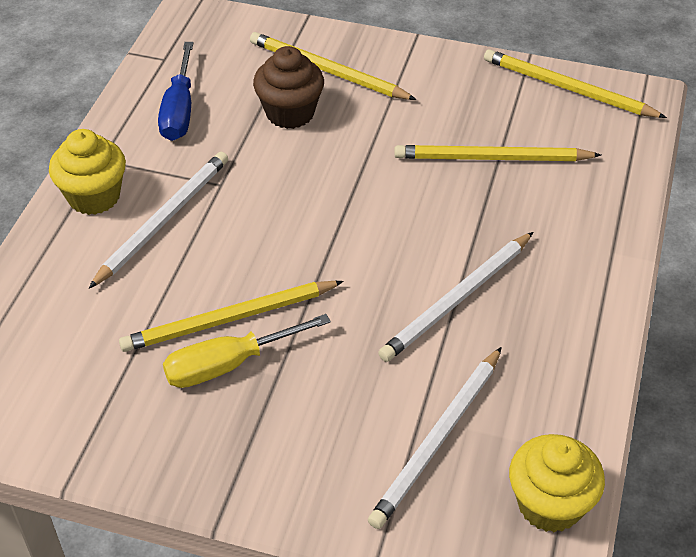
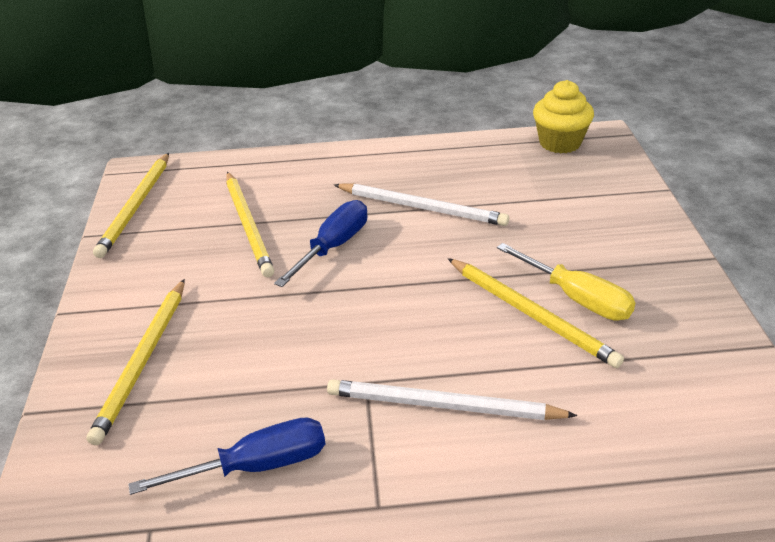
camera: 110 degrees left, 10 degrees down
yellow cupcake [49,129,126,215] -> none
brown cupcake [253,46,324,129] -> none
white pencil [368,347,502,529] -> none
none -> blue screwdriver [274,200,368,287]

